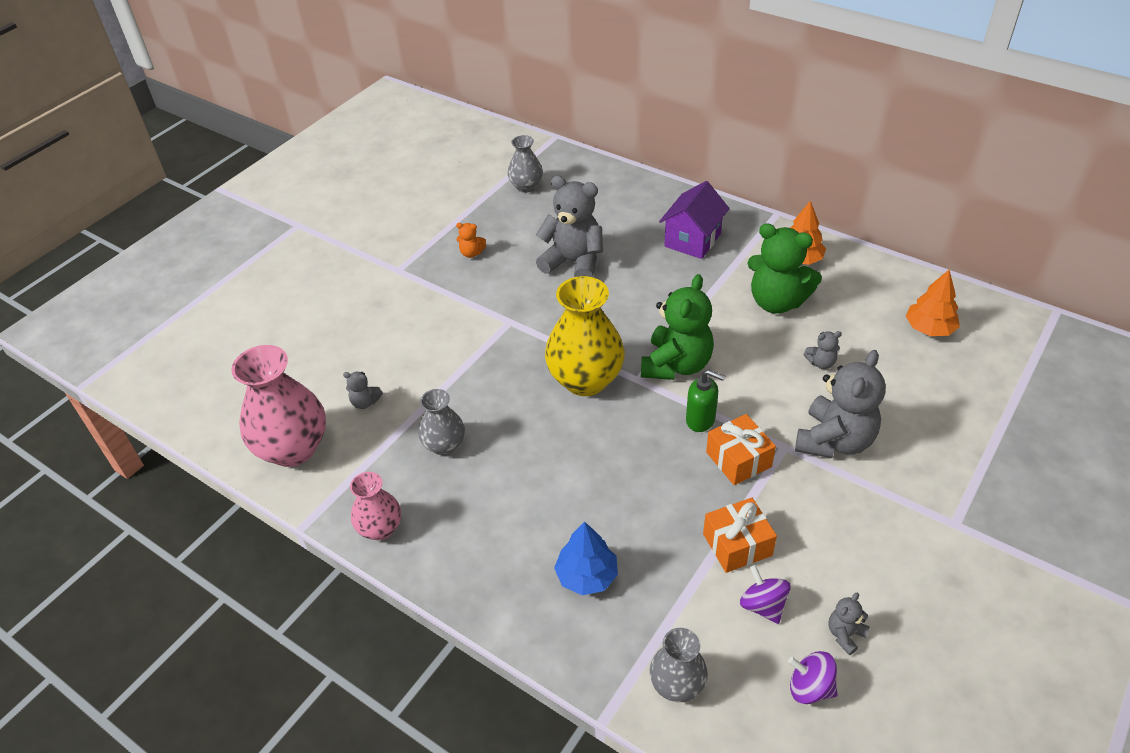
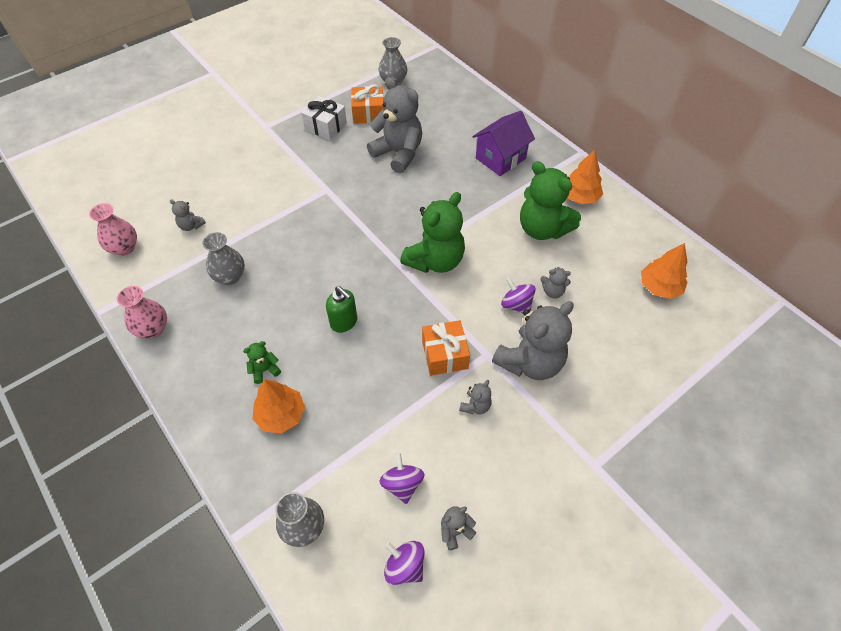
camera: 15 degrees right, 10 degrees up
pink vase [231,345,326,467] -> pink vase [89,203,137,256], size x0.56
orange teddy bear [456,223,486,258] -> white gift [301,96,347,140]
yellow vase [545,276,625,396] -> none
blue tree [554,521,618,595] -> orange tree [253,379,305,433]
green soap dispenser [686,369,725,432] -> green soap dispenser moved to [326,286,357,333]
orange gift [703,498,777,573] -> orange gift moved to [351,85,384,124]
none -> green teddy bear [243,341,281,384]
none -> grey teddy bear [459,380,491,414]
none -> purple spinning top [501,277,536,313]

